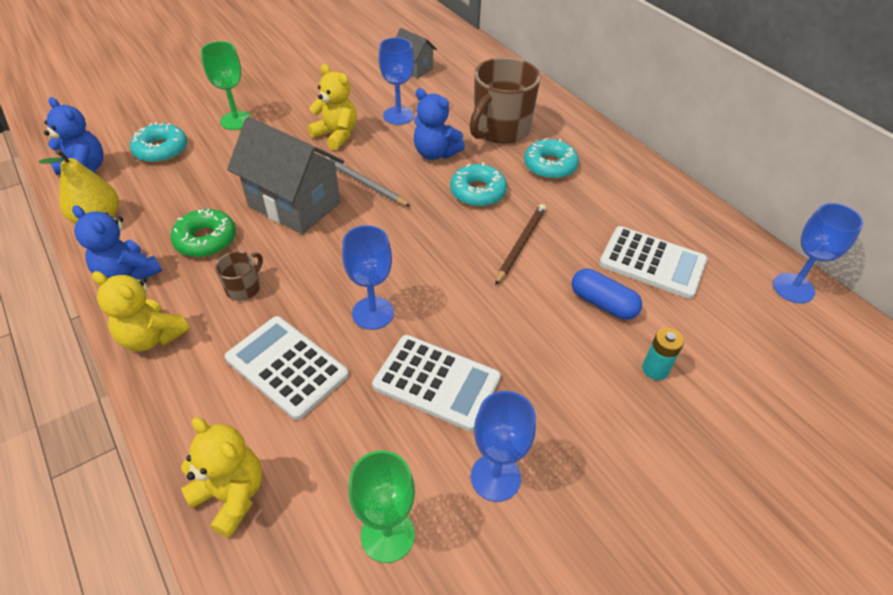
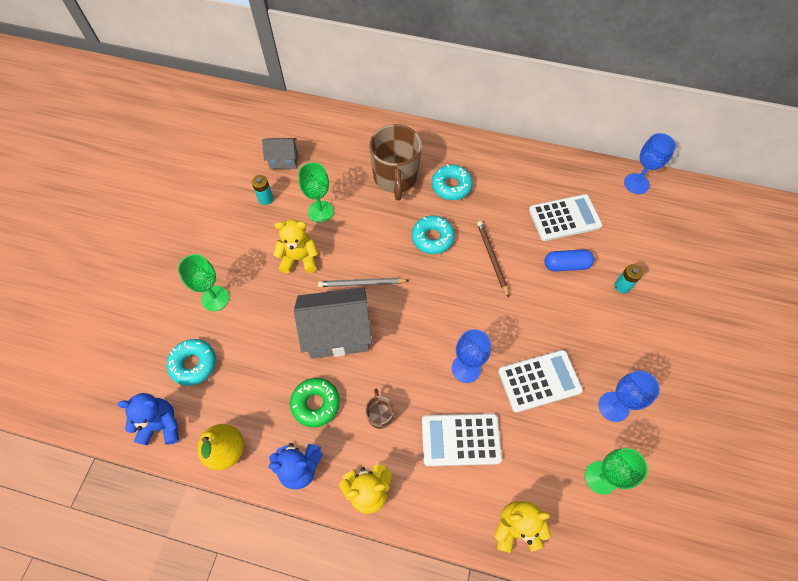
camera: 40 degrees left, 15 degrees up
blue goblet [379,37,414,125] -> green goblet [298,162,333,223]
blue teddy bear [414,88,465,160] -> none
none -> turquoise battery [252,175,273,205]

